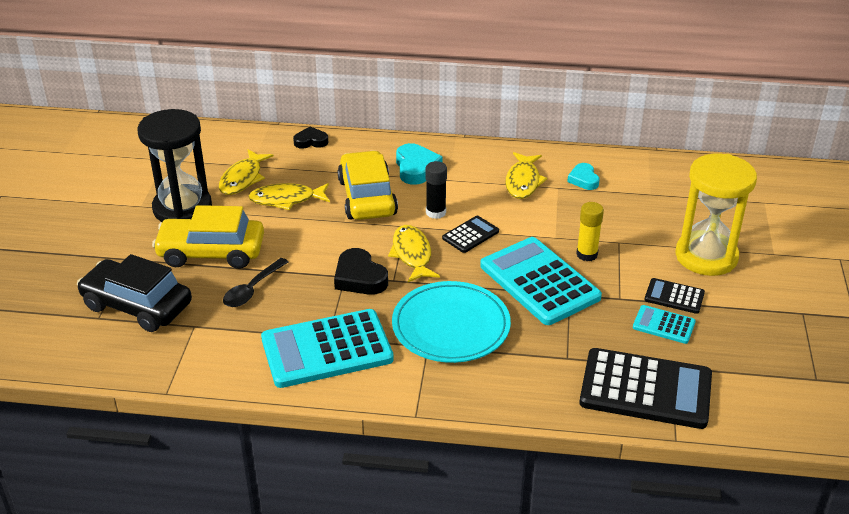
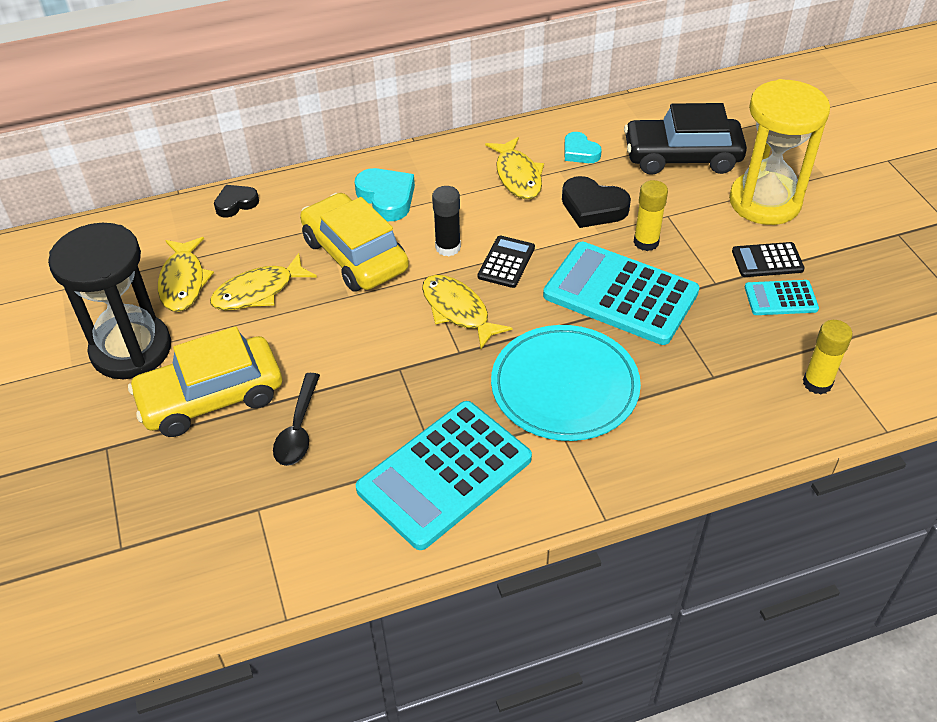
camera: 25 degrees left, 10 degrees up
black car [77,254,192,332] -> black car moved to [624,103,747,175]
black heart [334,248,388,295] -> black heart moved to [562,176,631,228]
black calculator [579,348,712,429] -> yellow glue stick [803,320,853,395]

